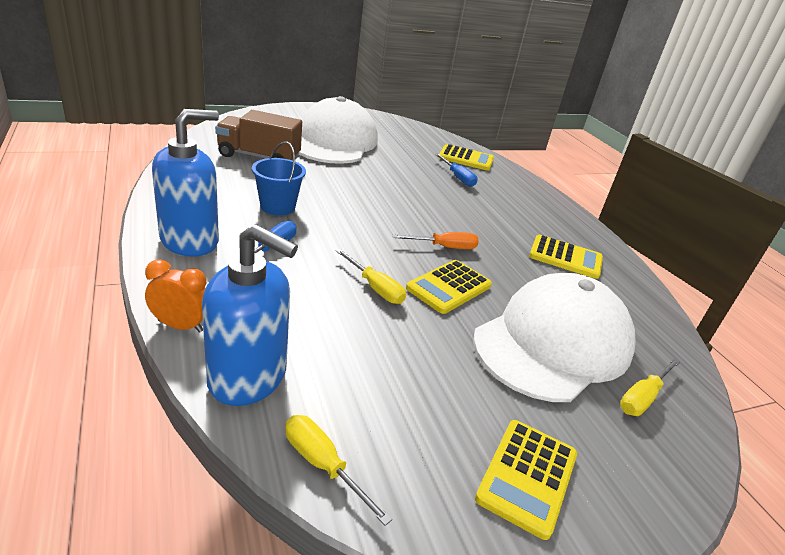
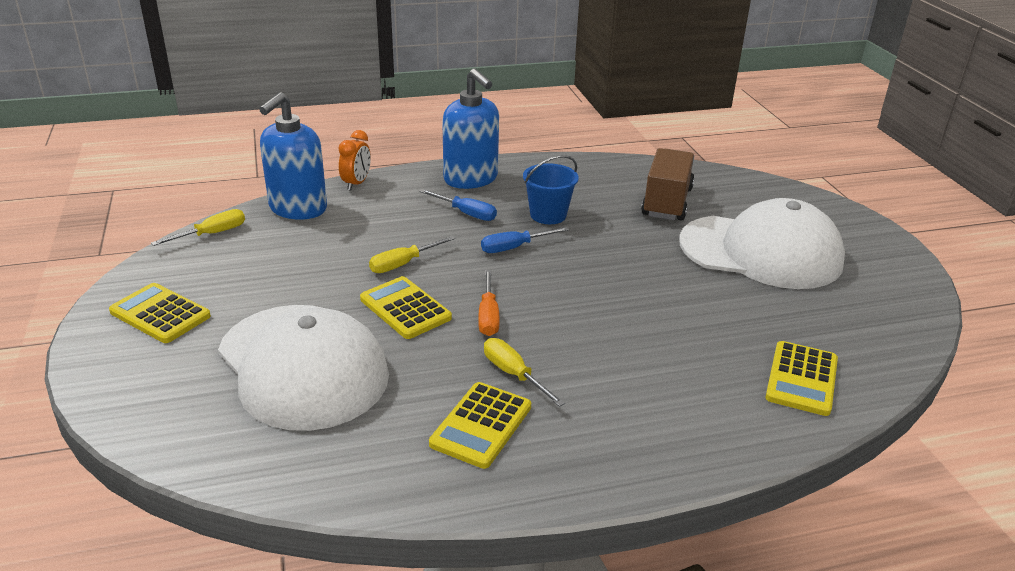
camera: 100 degrees right, 0 degrees up
blue screwdriver [435,154,478,187] -> blue screwdriver moved to [481,227,569,253]
yellow screwdriver [620,358,680,416] -> yellow screwdriver moved to [484,338,565,407]

